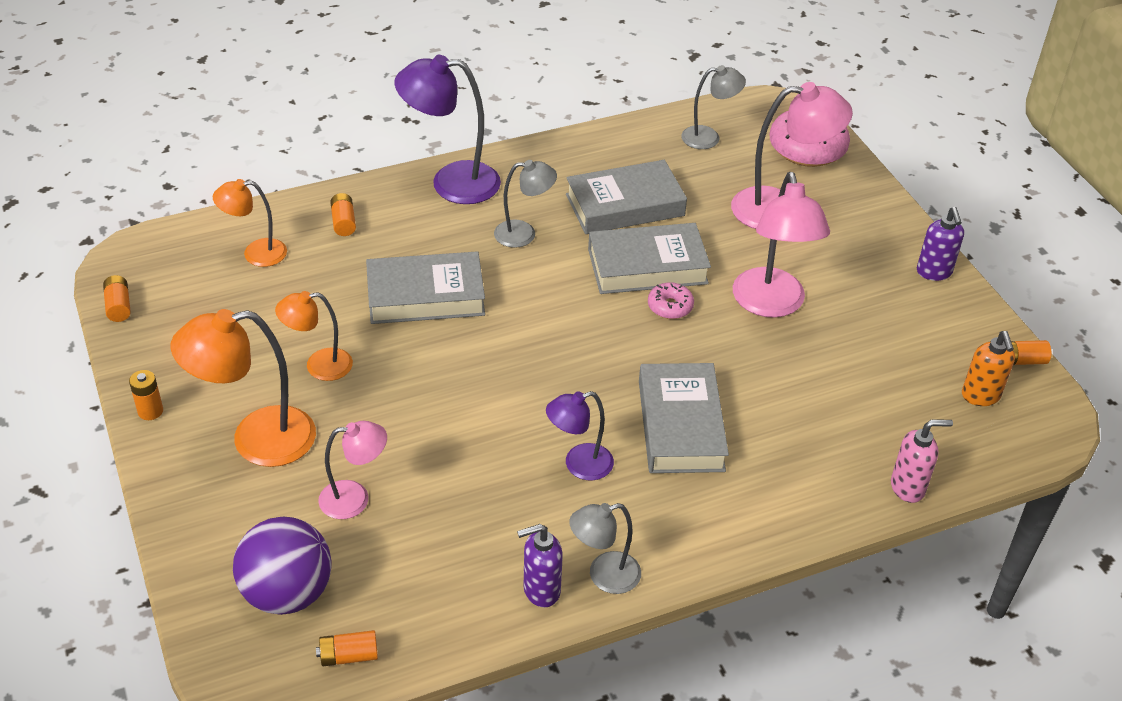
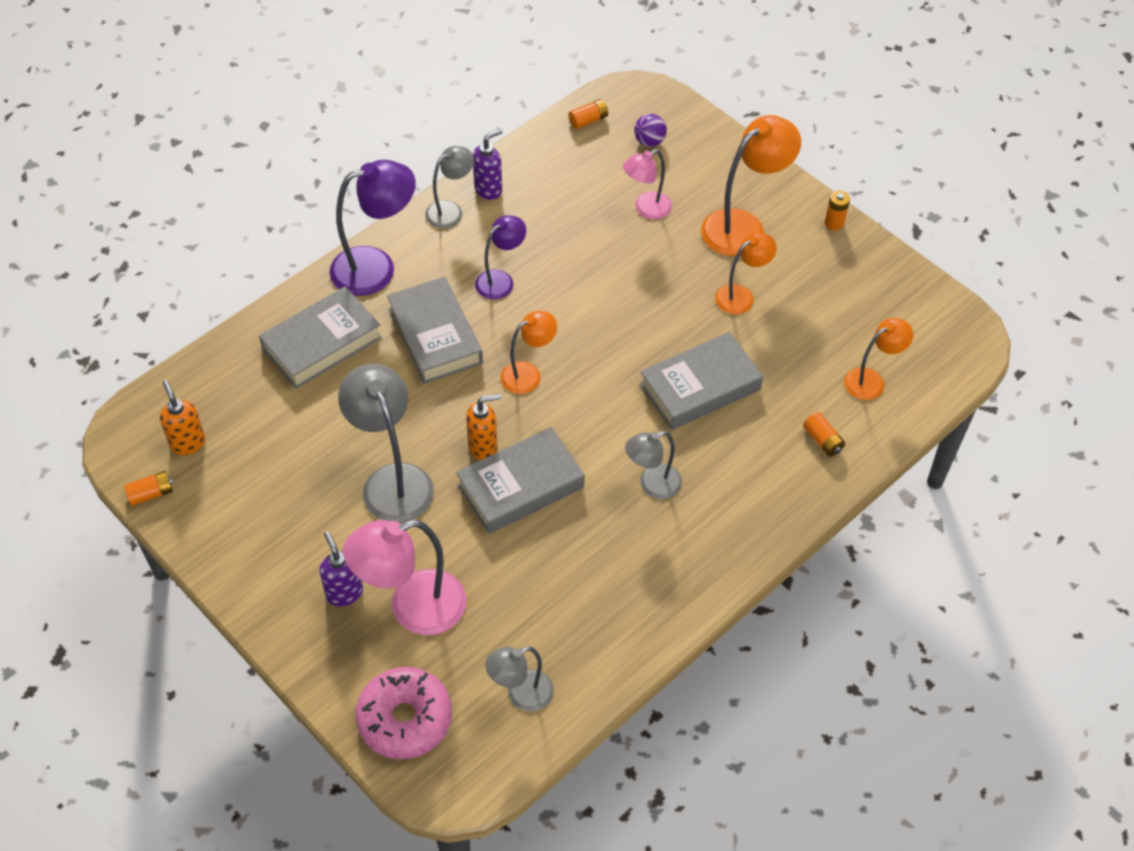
camera: 160 degrees right, 10 degrees up
orange battery [103,275,131,322] -> none
purple ball [233,517,332,615] -> purple ball [634,114,667,147], size x0.50
purple lamp [394,55,501,204] -> purple lamp moved to [329,160,416,296]
grey book [566,160,687,234] -> grey book moved to [259,286,382,389]
pink donut [648,282,694,319] -> orange soap dispenser [466,394,501,460]
pink lamp [733,172,830,318] -> grey lamp [338,364,434,523]
pink soap dispenser [891,420,953,503] -> none
purple soap dispenser [917,207,964,281] -> purple soap dispenser moved to [319,532,363,606]
none -> orange lamp [501,311,557,394]

